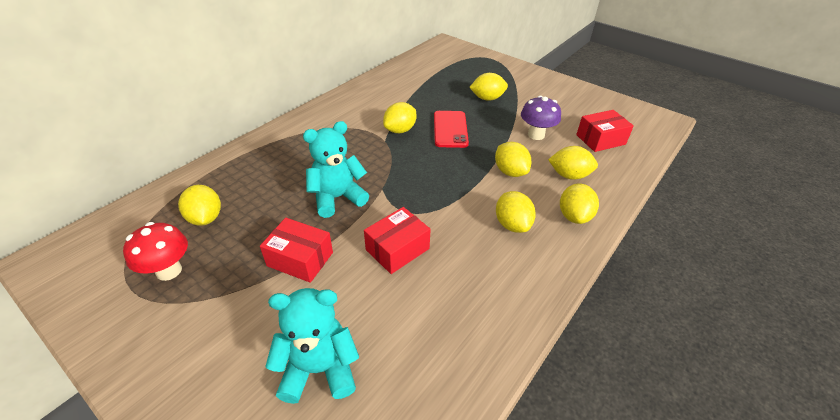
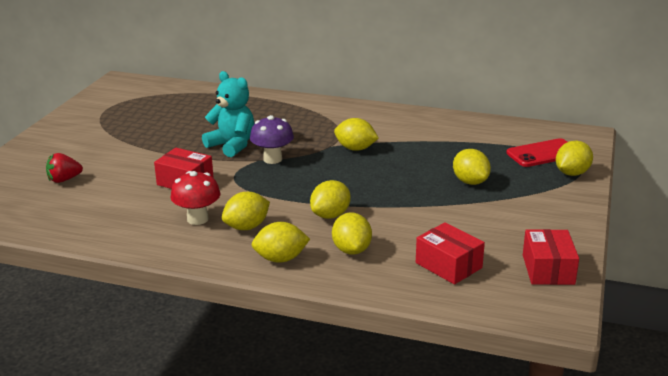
camera: 70 degrees right, 15 degrees down
red mushroom [123,222,188,281] -> red mushroom moved to [170,171,220,225]
yellow lemon [178,185,221,226] -> yellow lemon moved to [556,141,593,176]
red box [260,218,333,283] -> red box moved to [523,229,579,285]
turquoise teddy bear [265,288,359,404] -> red strawberry [46,153,83,183]
red phone [434,111,469,148] -> red phone moved to [506,138,567,167]
purple mushroom [521,96,561,140] -> purple mushroom moved to [250,115,294,164]

